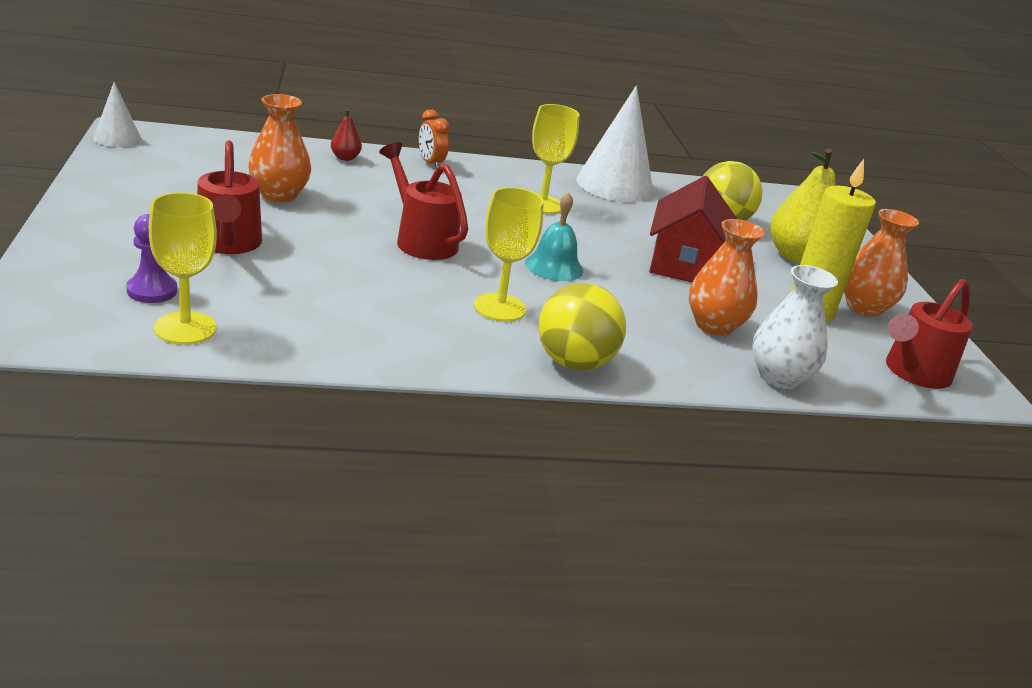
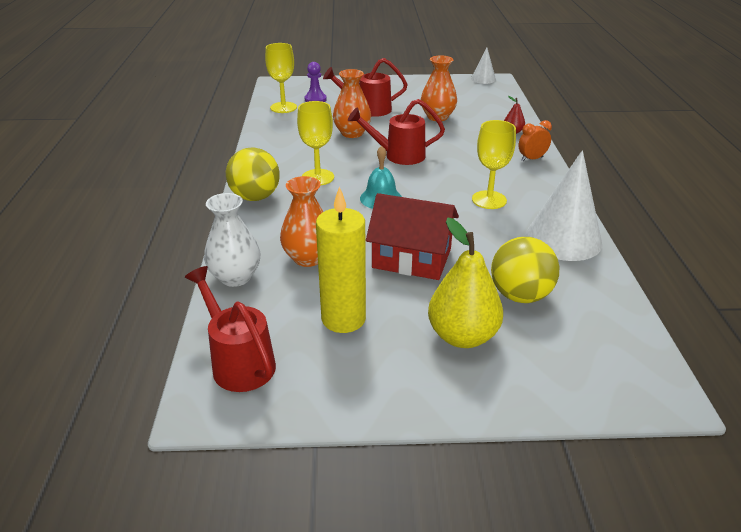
camera: 100 degrees right, 5 degrees up
red watering can [379,142,468,260] -> red watering can turned 150 degrees counterclockwise [348,99,445,165]
orange vase [844,209,919,317] -> orange vase moved to [333,69,371,138]

